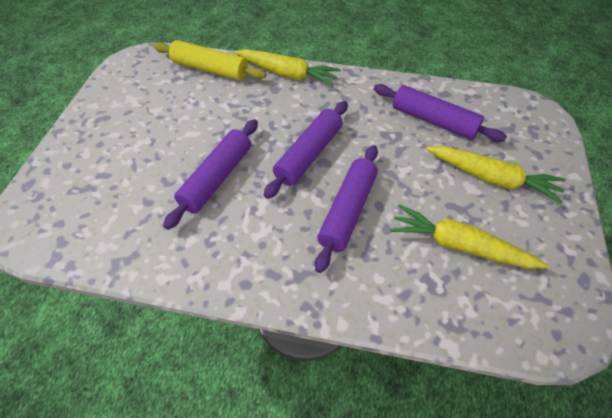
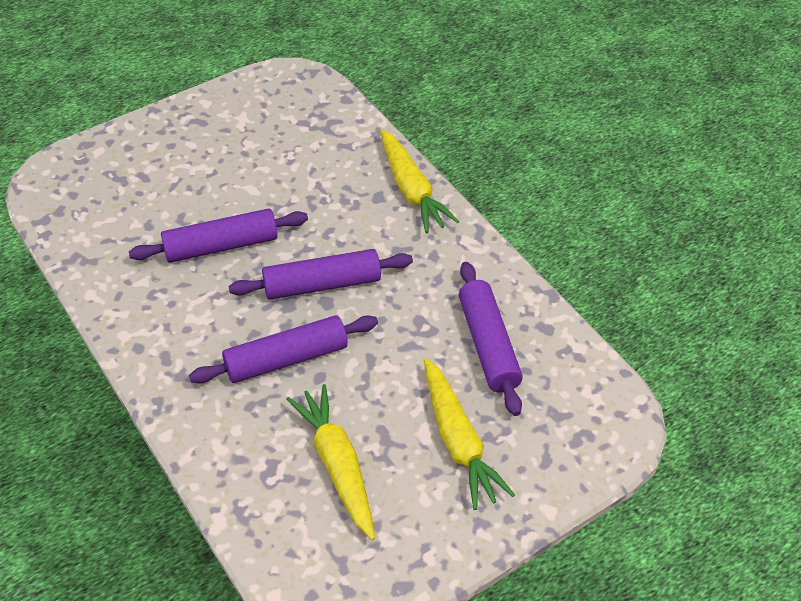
camera: 45 degrees right, 5 degrees down
yellow rolling pin [154,40,267,81] -> none

